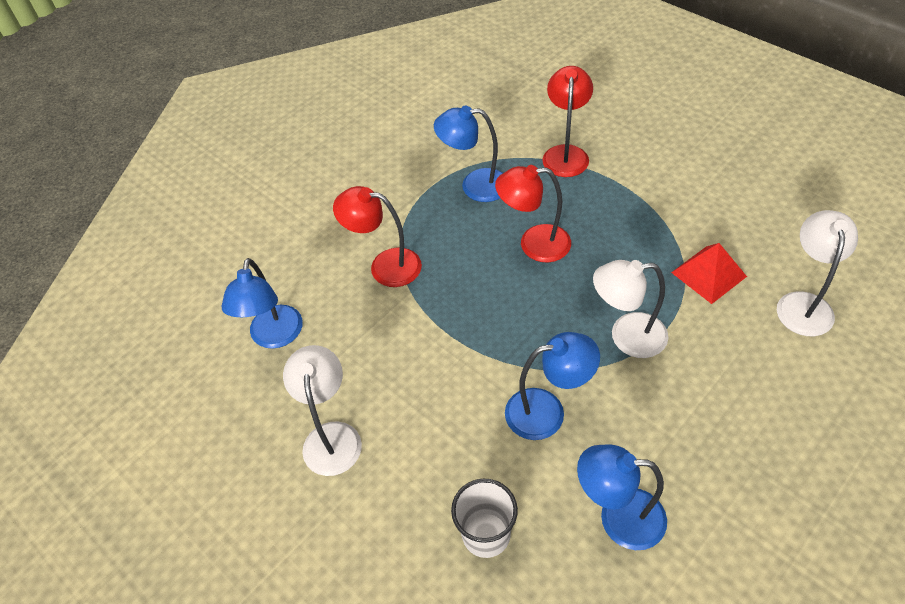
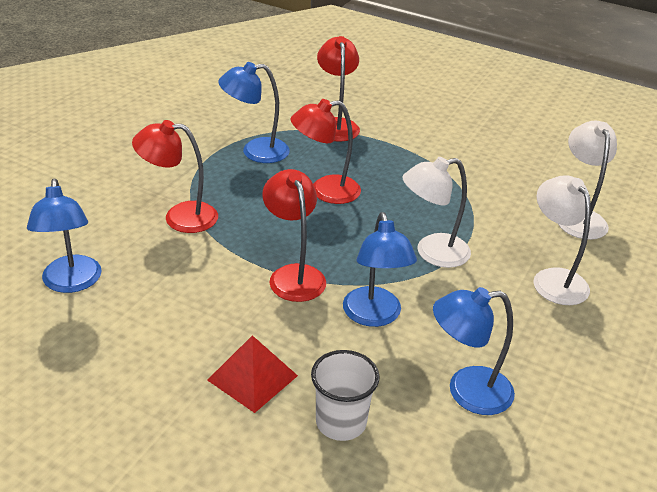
camera: 20 degrees left, 15 degrees down
white lamp [283,345,362,476] -> white lamp moved to [533,175,591,305]
blue lamp [505,332,600,440] -> blue lamp turned 105 degrees clockwise [343,212,417,327]
red pyramid [671,243,747,304] -> red pyramid moved to [207,335,298,413]
none -> red lamp [262,169,326,302]

